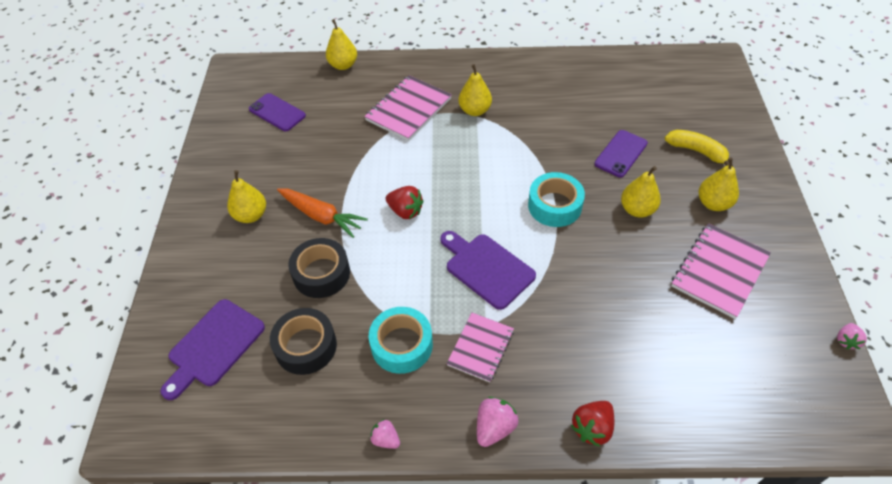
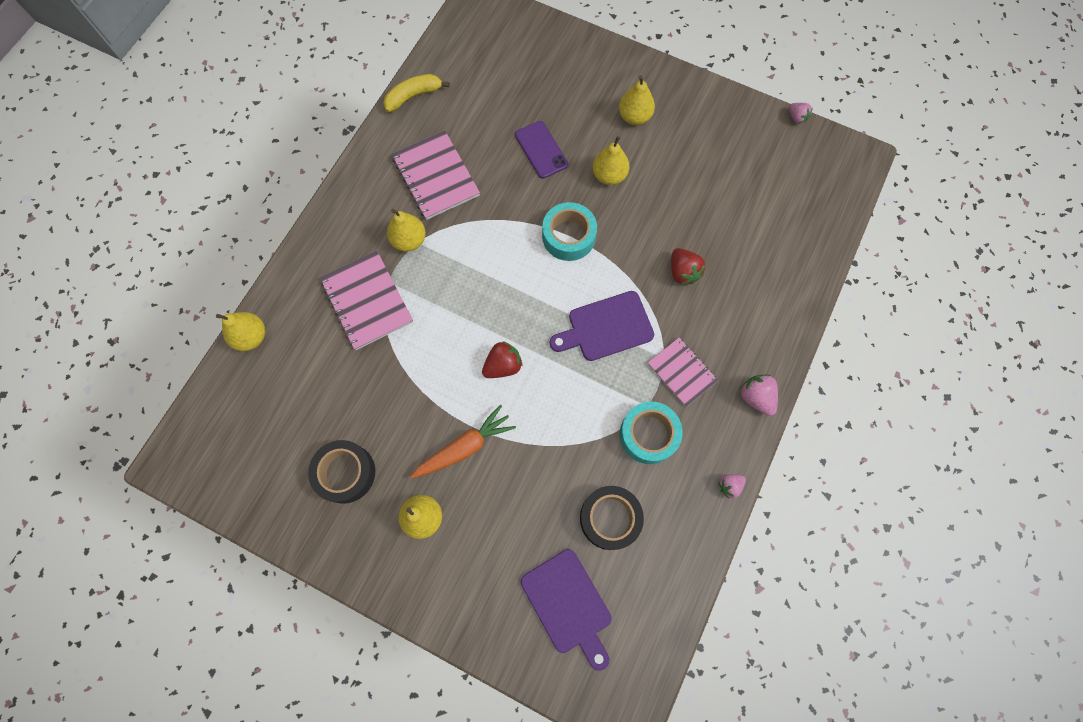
camera: 65 degrees left, 20 degrees up
purple phone [249,93,306,131] -> none
black tape [288,238,350,298] -> black tape moved to [308,440,375,504]
red strawberry [571,401,614,447] -> red strawberry moved to [671,248,706,285]
yellow banana [665,130,733,166] -> yellow banana moved to [383,74,450,112]
pink notebook [671,223,771,319] -> pink notebook moved to [392,130,480,220]

